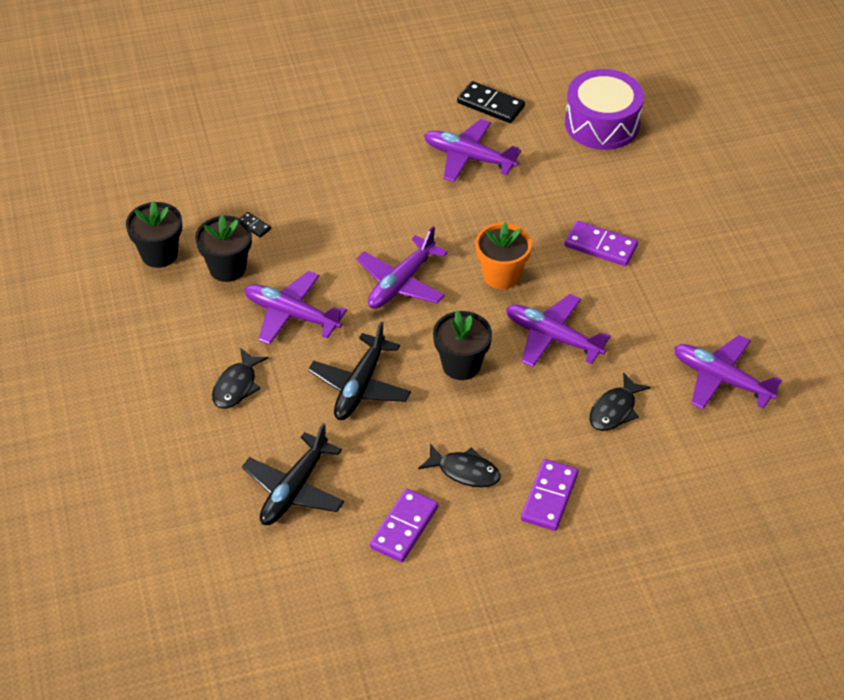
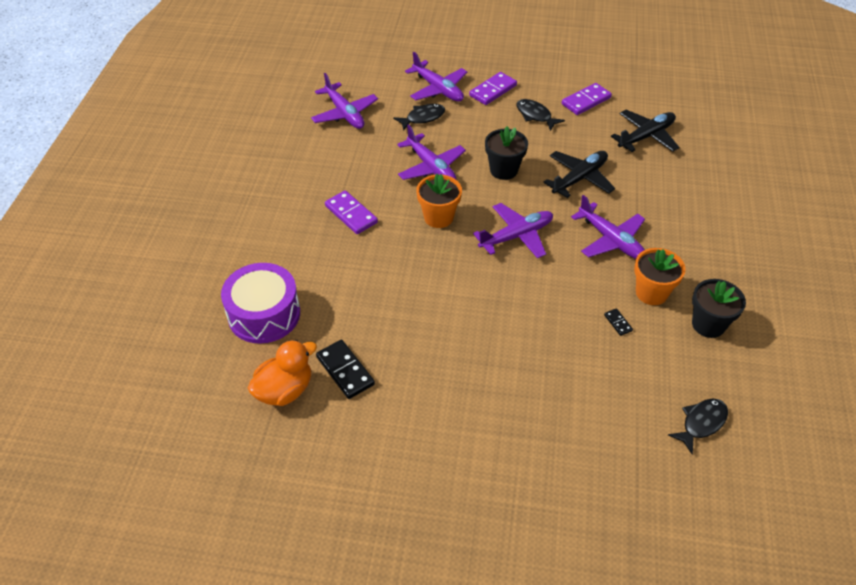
camera: 155 degrees left, 0 degrees up
black flower pot [195,215,252,282] -> orange flower pot [634,248,686,305]
black fish [212,348,269,409] -> black fish moved to [668,399,728,454]
purple plane [424,119,521,182] -> purple plane moved to [405,52,468,102]
none -> orange duck [248,340,317,406]

